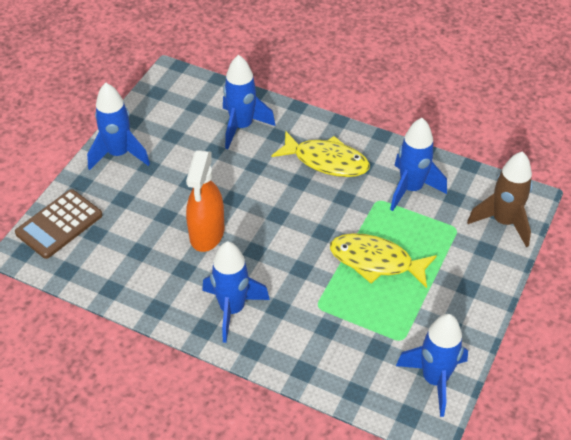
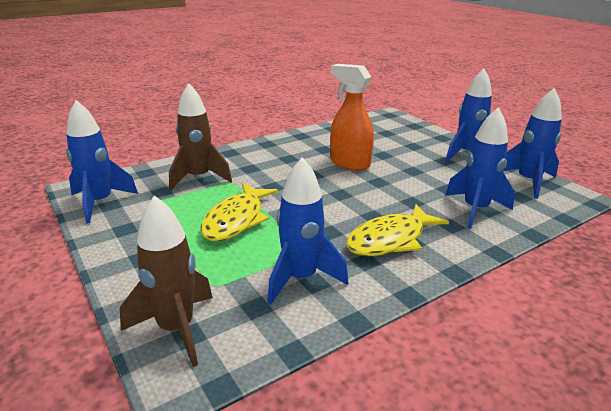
camera: 120 degrees right, 20 degrees down
brown calculator [15,189,102,259] -> none
blue rocket [202,241,270,343] -> blue rocket moved to [504,88,562,199]
yellow fish [330,233,437,288] -> yellow fish turned 150 degrees clockwise [201,183,278,241]
none -> brown rocket [169,83,232,190]

